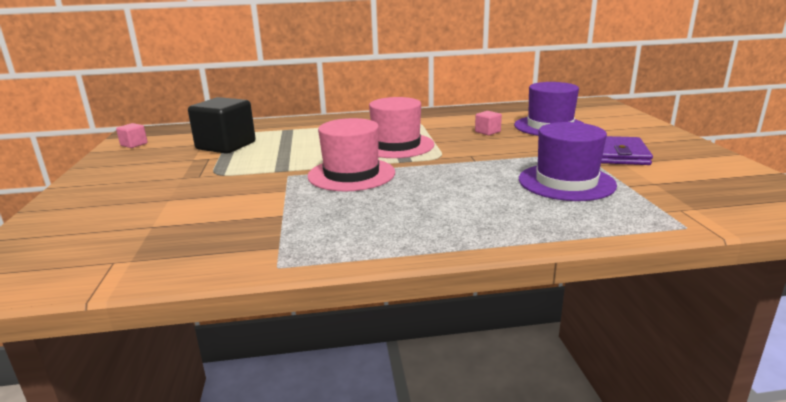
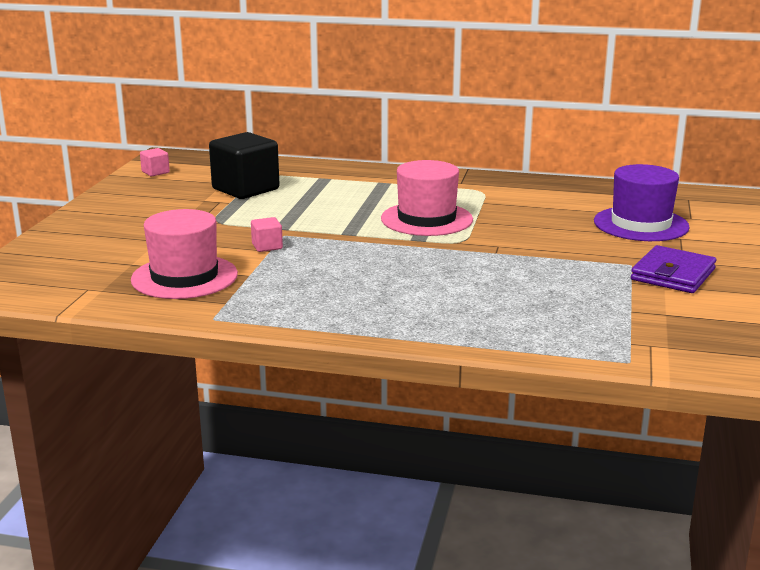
camera: 20 degrees right, 0 degrees up
pink hat [307,118,395,191] -> pink hat moved to [131,209,238,299]
pink cube [475,111,502,135] -> pink cube moved to [251,217,283,252]
purple hat [519,122,617,201] -> none

